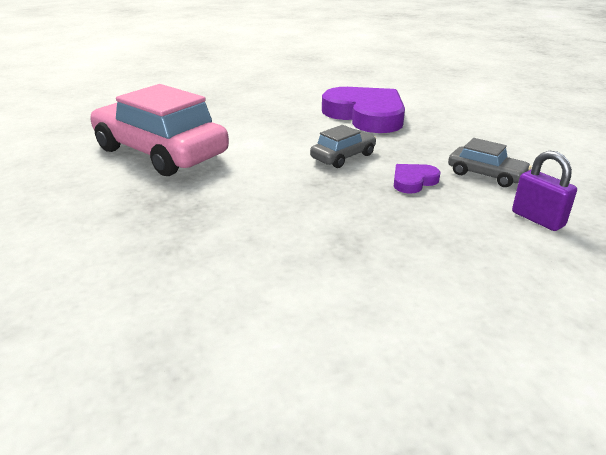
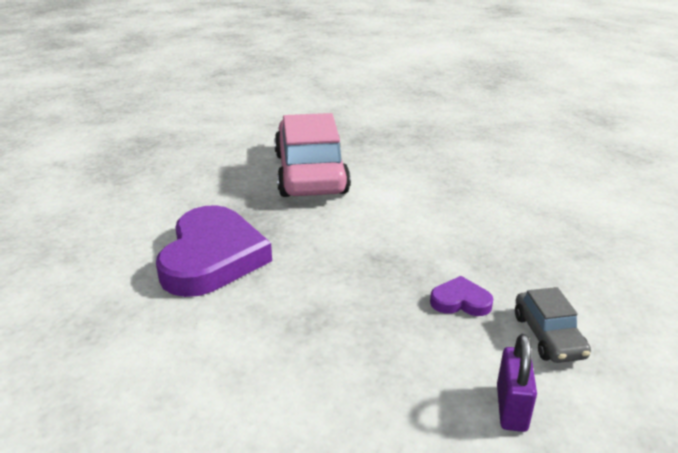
camera: 45 degrees right, 0 degrees up
grey car [310,125,376,168] -> none
purple heart [322,87,405,133] -> purple heart moved to [156,205,272,297]

